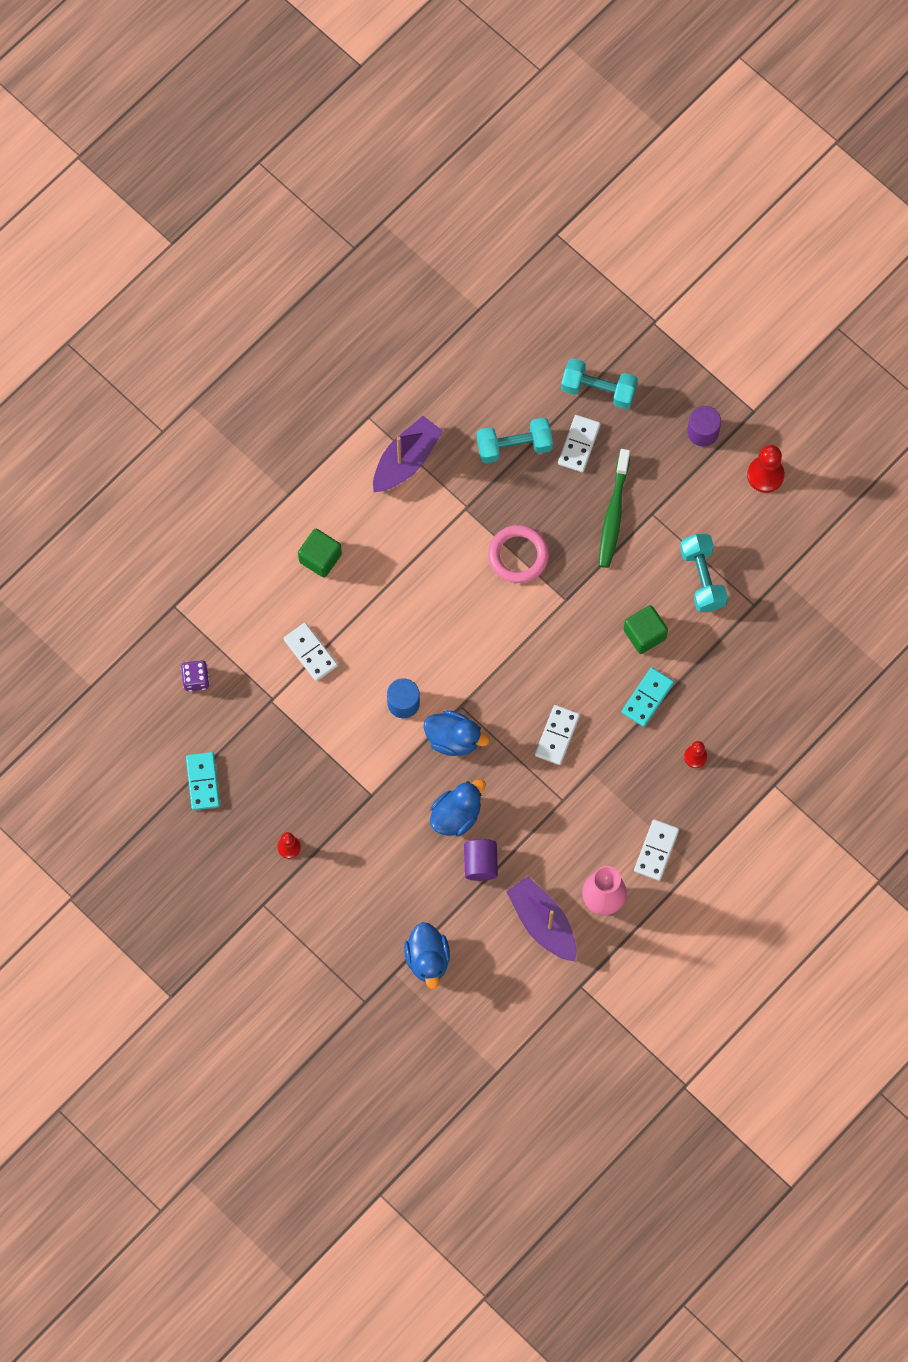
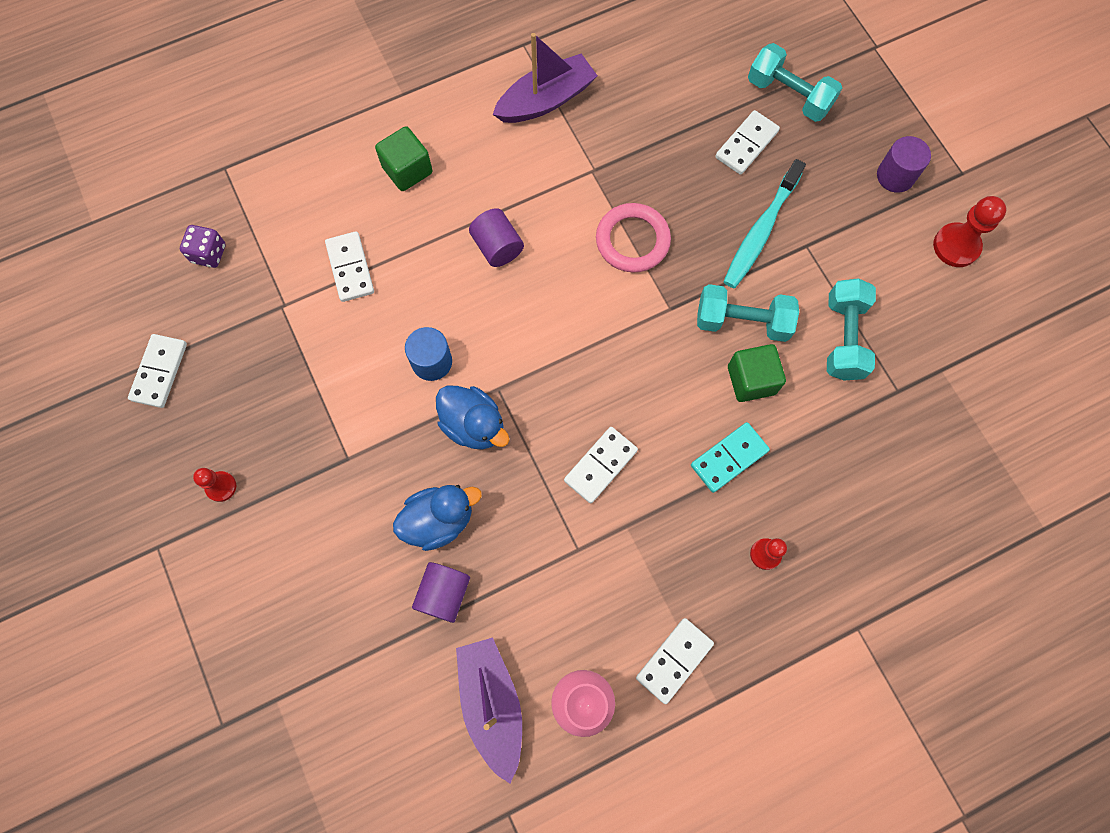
camera: 20 degrees right, 0 degrees up
turquoise domino [186,752,220,810] -> white domino [128,334,187,408]
blue duck [404,922,450,989] -> none
turquoise dumbbell [477,417,553,464] -> turquoise dumbbell moved to [697,284,799,342]
green toothbrush [599,449,630,568] -> turquoise toothbrush [723,159,806,288]
none -> purple cylinder [469,208,524,267]

